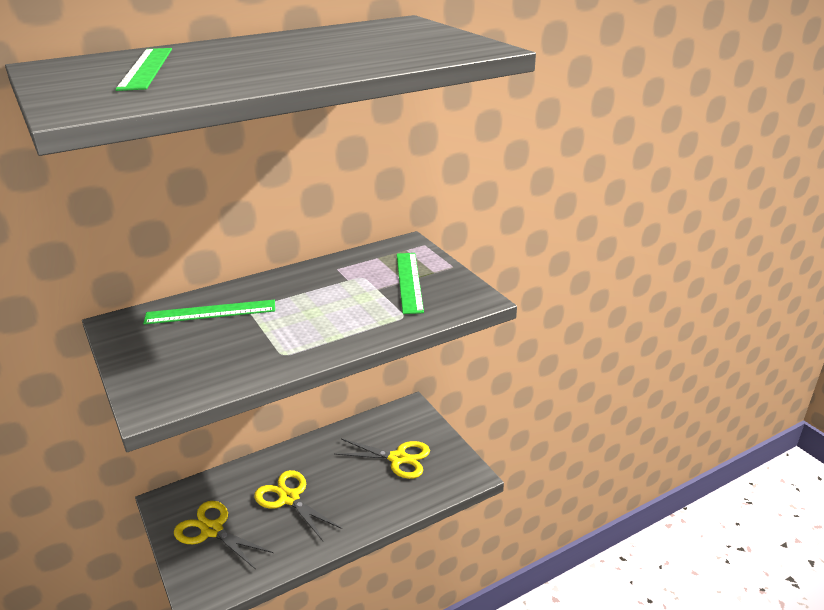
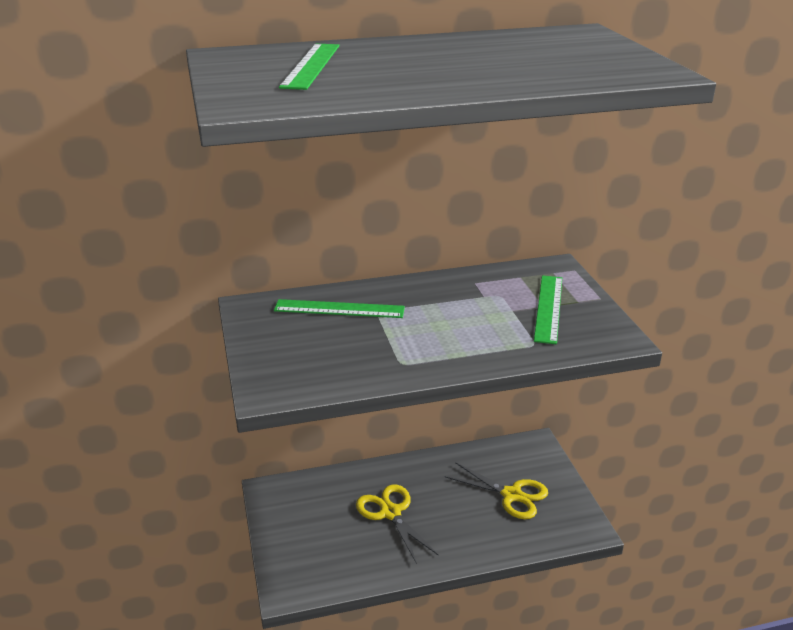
camera: 15 degrees right, 0 degrees up
yellow scissors [174,501,273,569] -> none

